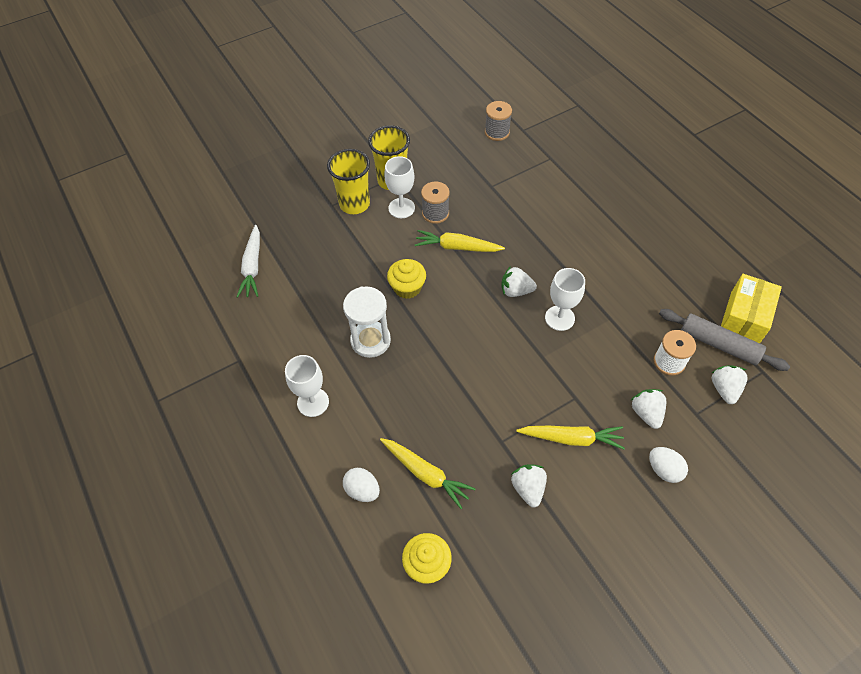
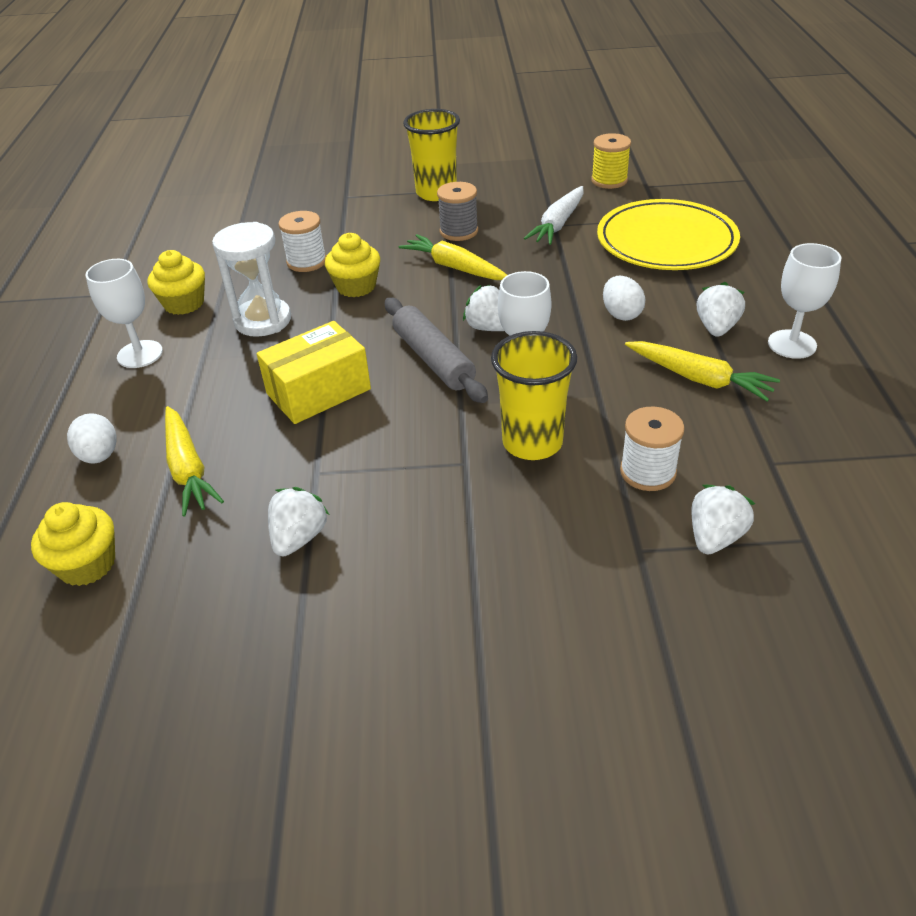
camera: 30 degrees right, 15 degrees down
white carrot [236,225,260,298] -> white carrot moved to [524,186,584,245]
yellow cup [327,149,370,214] -> yellow cup moved to [491,331,577,460]
white goblet [384,156,415,218] -> white goblet moved to [768,243,842,359]
grey spool [485,101,512,141] -> yellow spool [591,133,631,189]
yellow carrot [516,426,625,449] -> yellow carrot moved to [625,341,780,402]
white strawberry [630,389,666,429] -> white strawberry moved to [696,282,745,337]
white egg [649,447,688,483] -> white egg moved to [603,276,645,321]
grey rolling pin [659,309,790,371] -> grey rolling pin moved to [385,298,488,403]
yellow box [721,274,782,343] -> yellow box moved to [256,321,371,424]
none -> yellow cupcake [148,250,205,315]
none -> white spool [279,211,326,272]
none -> yellow plate [597,199,740,270]

